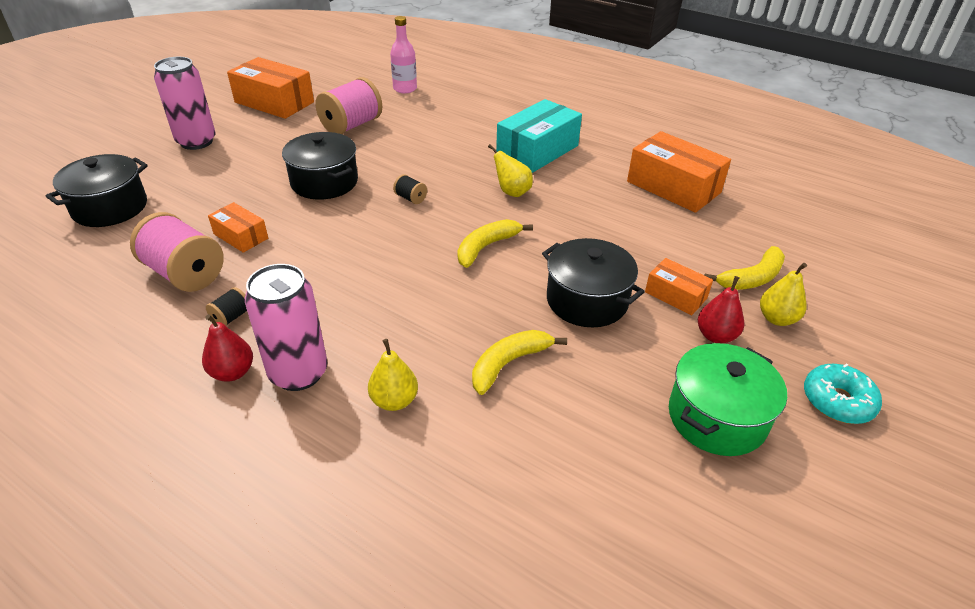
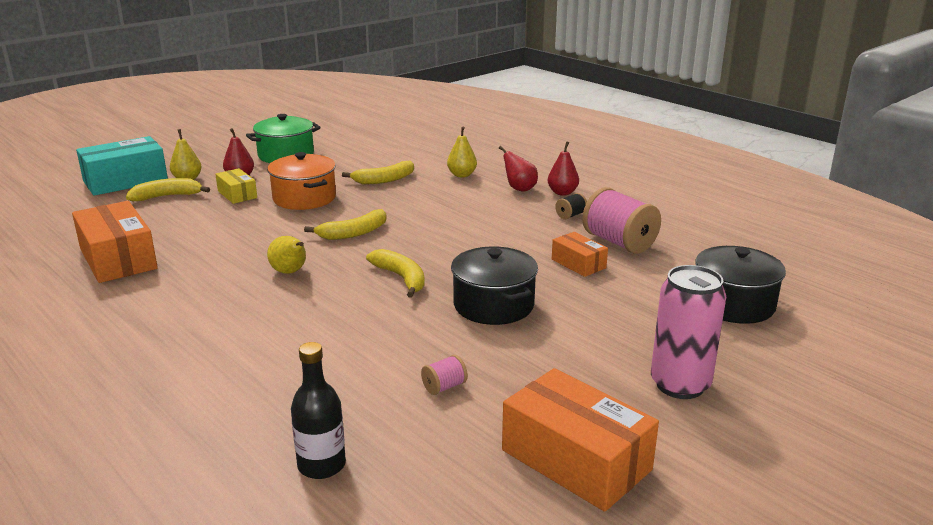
camera: 165 degrees left, 15 degrees down
pink can [245,264,328,391] -> red pear [499,146,538,192]
pink spool [315,77,382,134] -> pink spool [421,355,468,395], size x0.45
pink bottle [390,16,417,93] -> black bottle [291,342,346,479]
black spool [393,174,427,204] -> yellow banana [366,249,425,298]
turquoise box [496,99,582,173] -> turquoise box moved to [76,136,168,196]
black pot [542,238,645,327] -> orange pot [267,152,336,210]
orange box [645,258,713,315] -> yellow box [215,168,257,204]
turquoise donut [804,363,882,424] -> none

